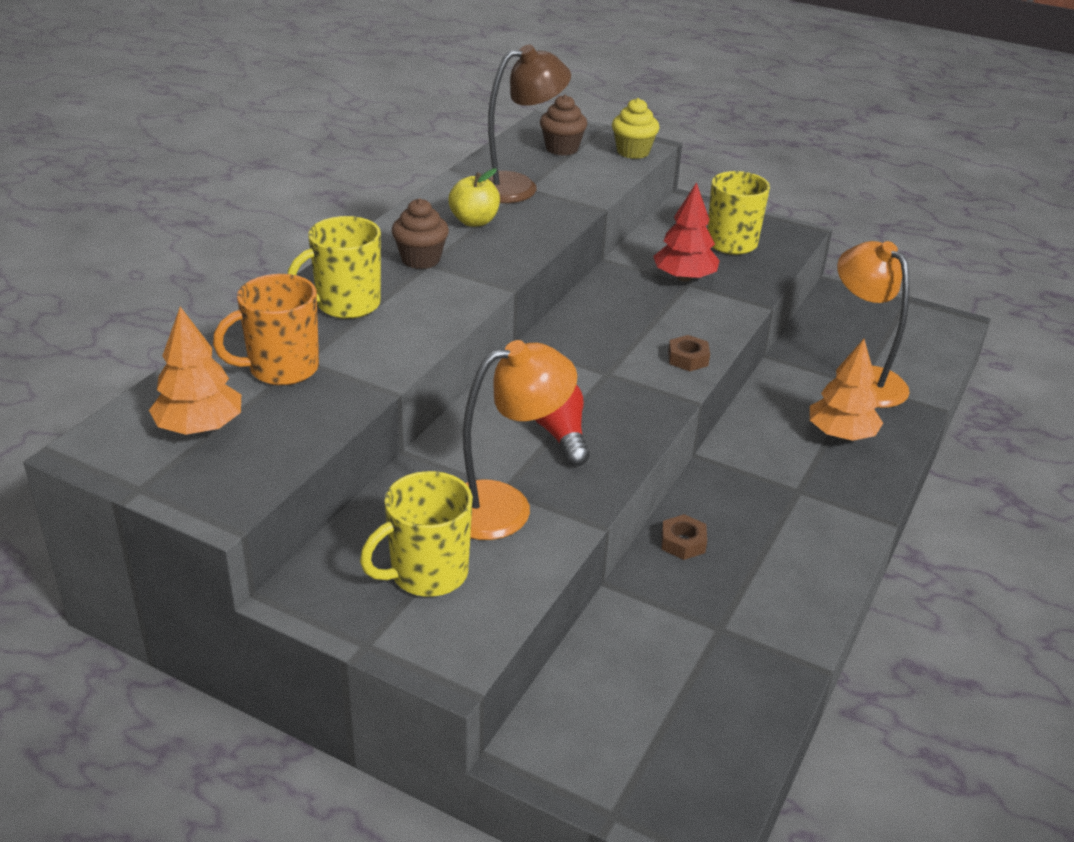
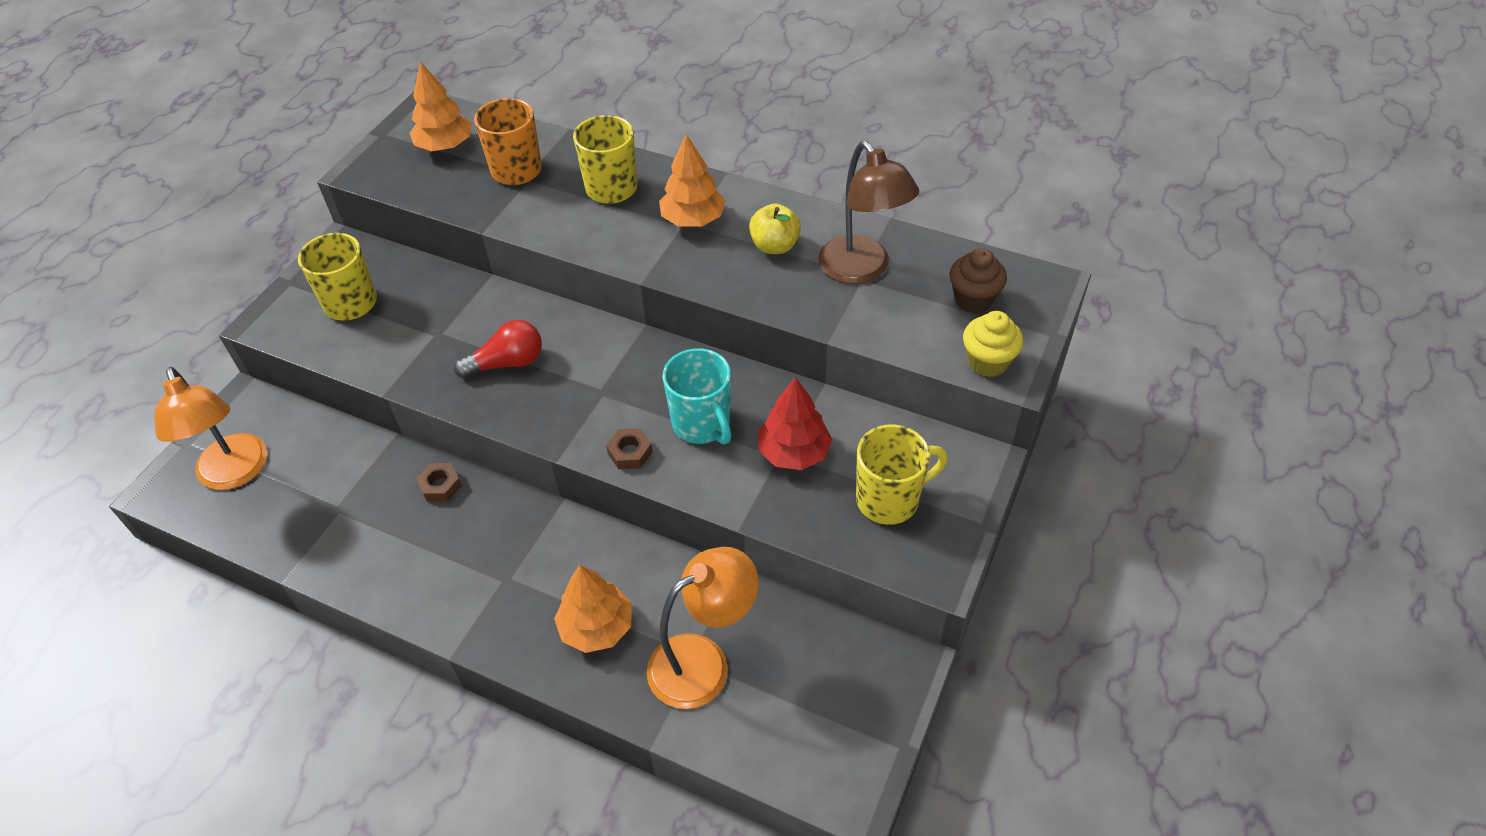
camera: 90 degrees right, 15 degrees up
brown cupcake [392,198,449,269] -> orange tree [659,134,726,227]
orange lamp [463,340,577,540] -> orange lamp moved to [154,367,267,490]
none -> turquoise mug [662,348,731,444]

